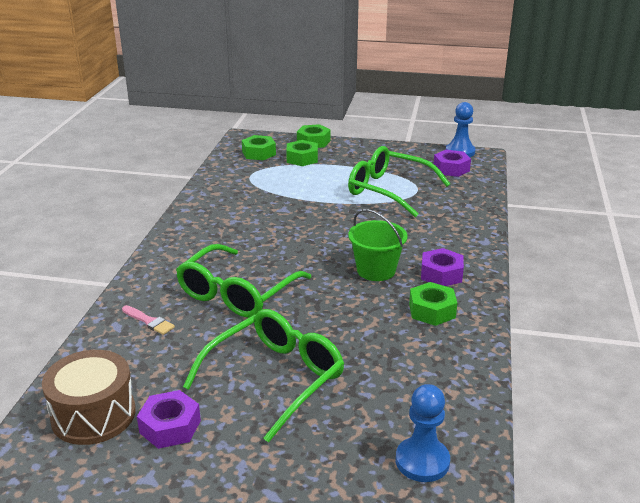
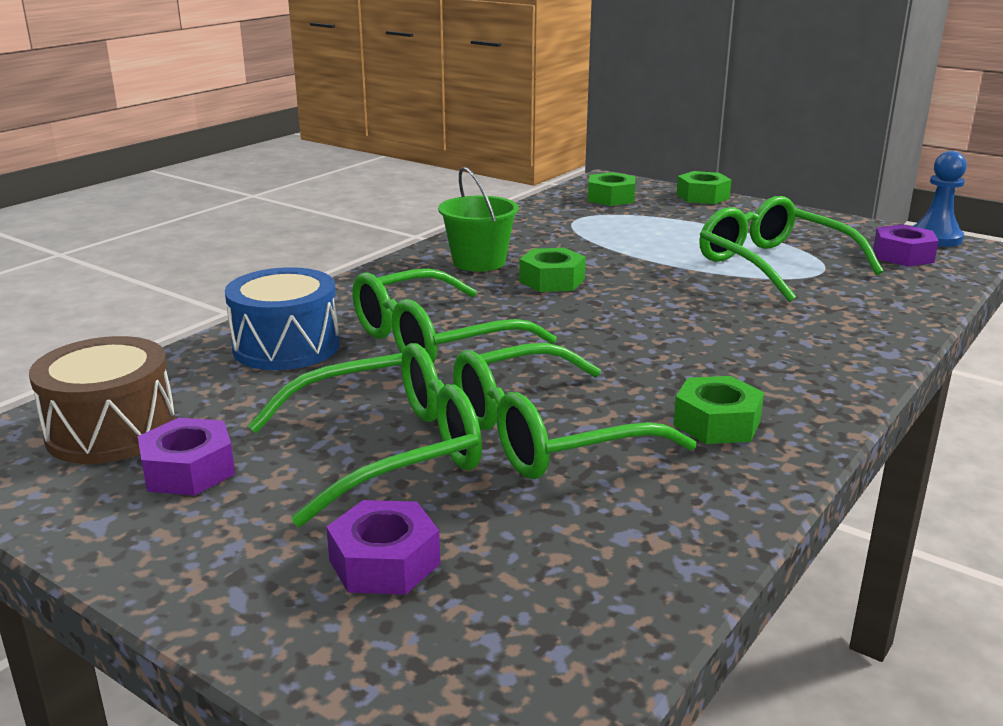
camera: 25 degrees right, 5 degrees down
pink brush [122,305,175,335] -> blue drum [225,267,340,370]
green nut [286,140,318,166] -> green nut moved to [519,248,586,292]
green bucket [348,209,408,281] -> green bucket moved to [438,167,519,272]
blue pawn [396,384,450,482] -> none
purple nut [421,248,464,286] -> purple nut moved to [326,500,440,595]
none -> green glasses [453,343,696,479]

